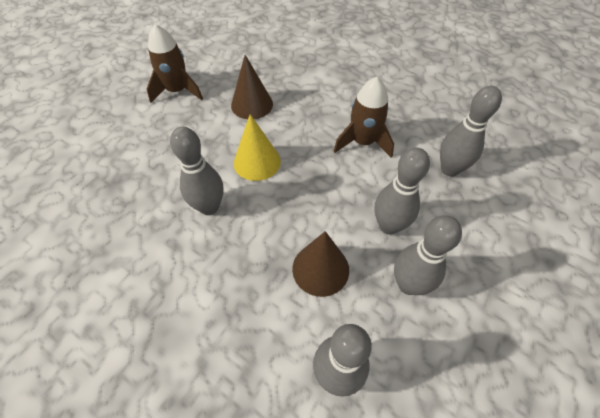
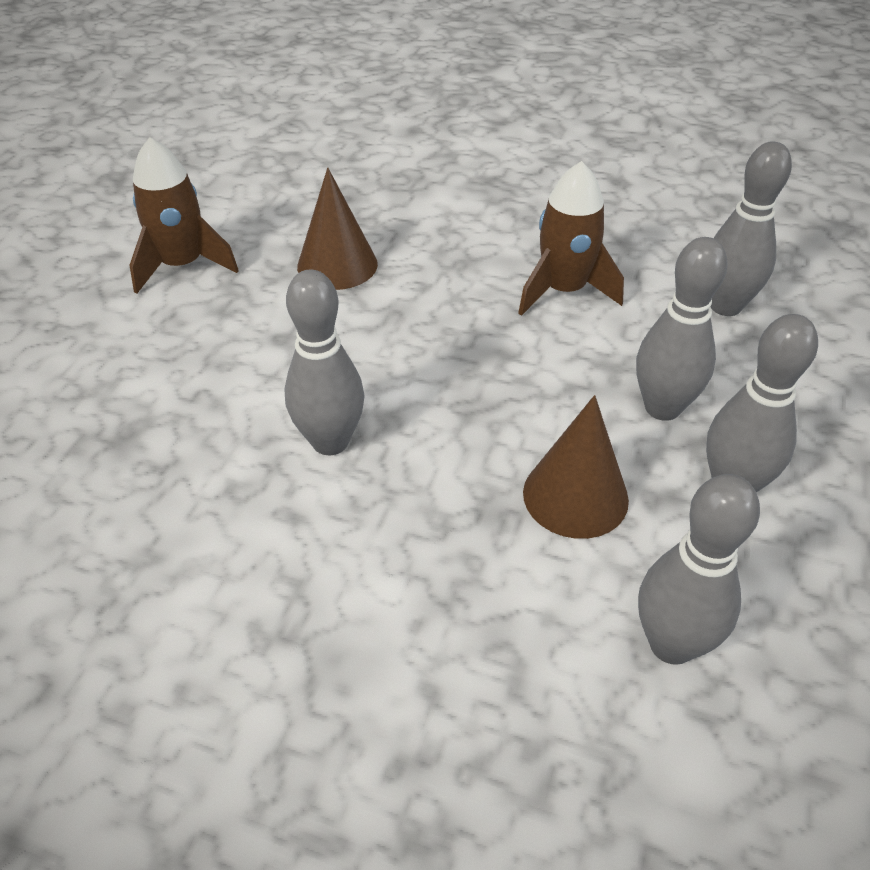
camera: 15 degrees left, 10 degrees down
yellow cone [234,114,281,181] -> none

